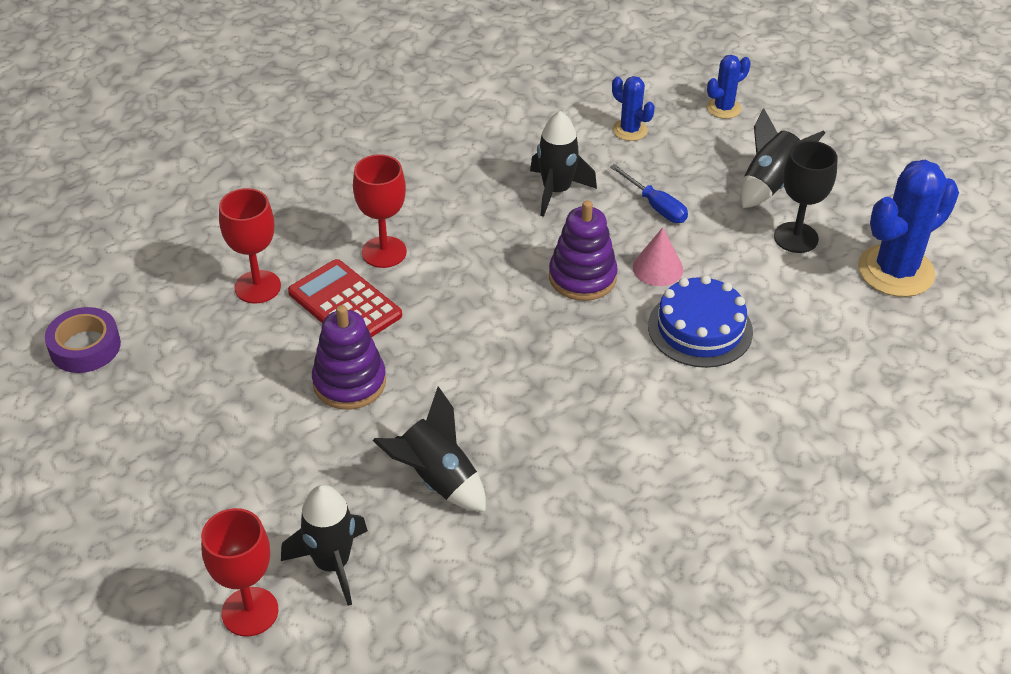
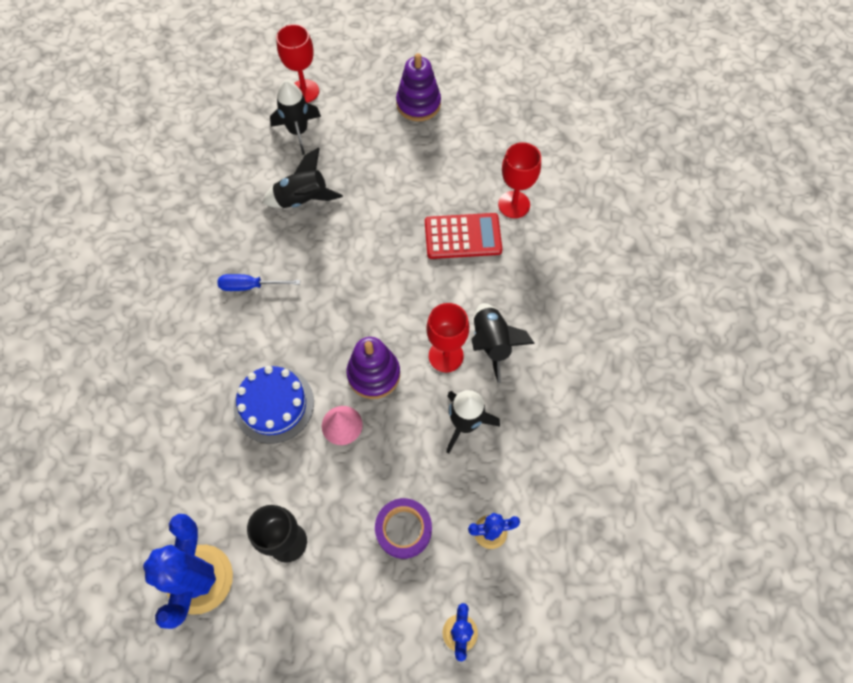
camera: 130 degrees right, 20 degrees up
purple tape [45,307,121,373] -> purple tape moved to [375,498,432,559]
purple stacking toy [312,305,386,410] -> purple stacking toy moved to [396,53,441,121]
red goblet [353,154,407,268] -> red goblet moved to [426,303,469,372]
blue screwdriver [610,164,688,223] -> blue screwdriver moved to [218,274,300,291]
black rocket [740,108,825,208] -> black rocket moved to [471,303,535,383]

